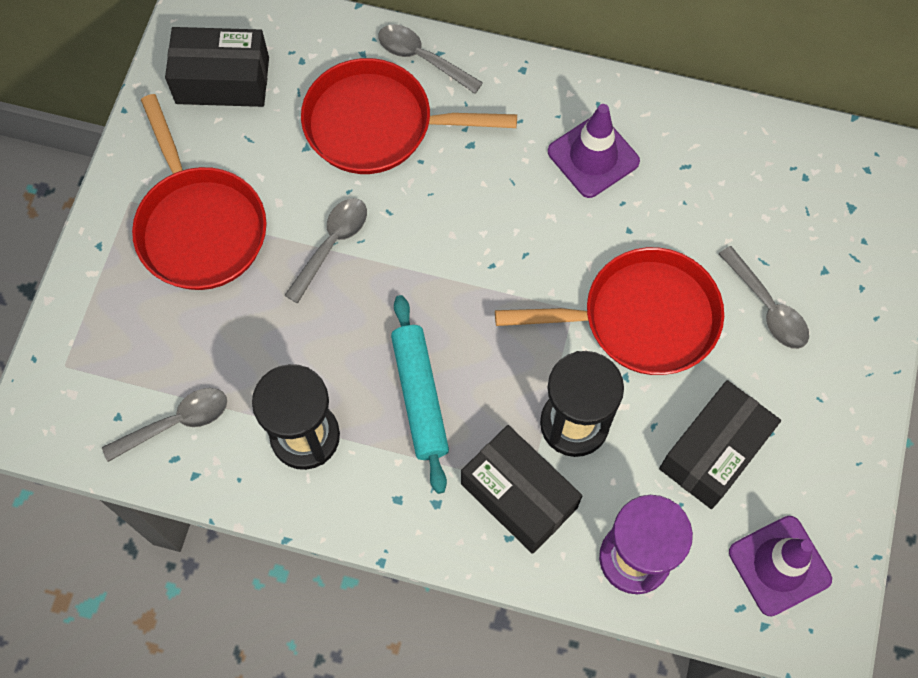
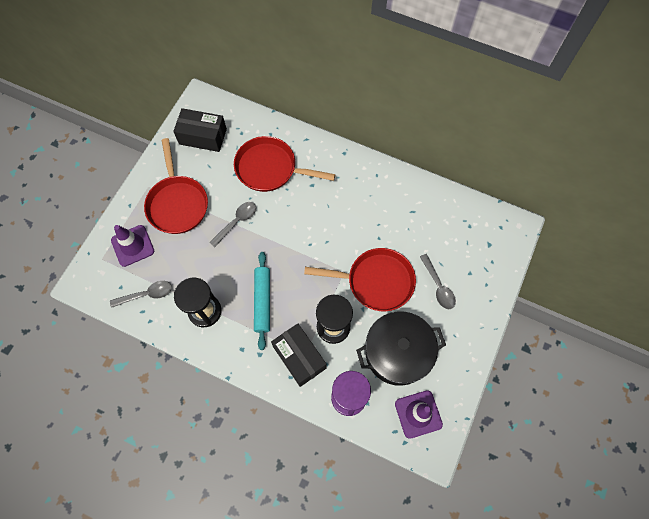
camera: 10 degrees right, 0 degrees up
grey spoon [378,24,483,94] -> none
purple traffic cone [548,104,640,198] -> purple traffic cone moved to [111,225,154,267]
black box [659,380,781,509] -> black pot [356,311,446,386]

